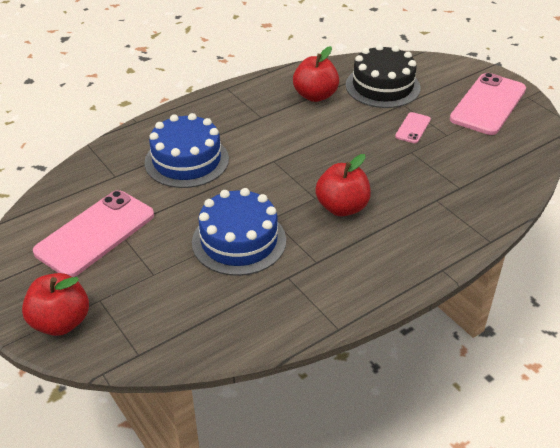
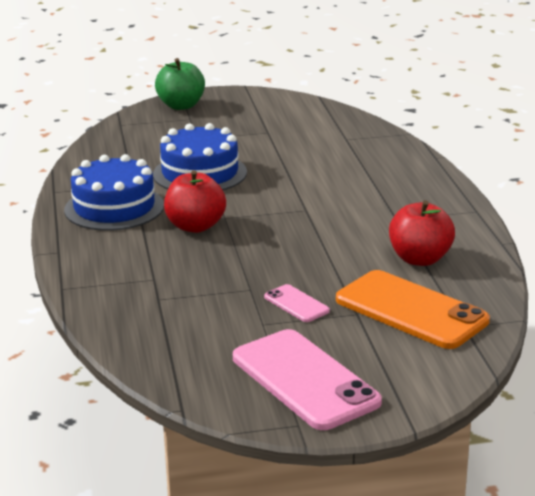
camera: 115 degrees right, 15 degrees down
red apple [22,273,89,336] -> green apple [155,58,205,110]
pink phone [33,190,154,277] -> none
blue cake [144,113,229,188] -> blue cake moved to [64,154,164,231]
black cake [346,44,421,108] -> orange phone [336,270,490,349]

